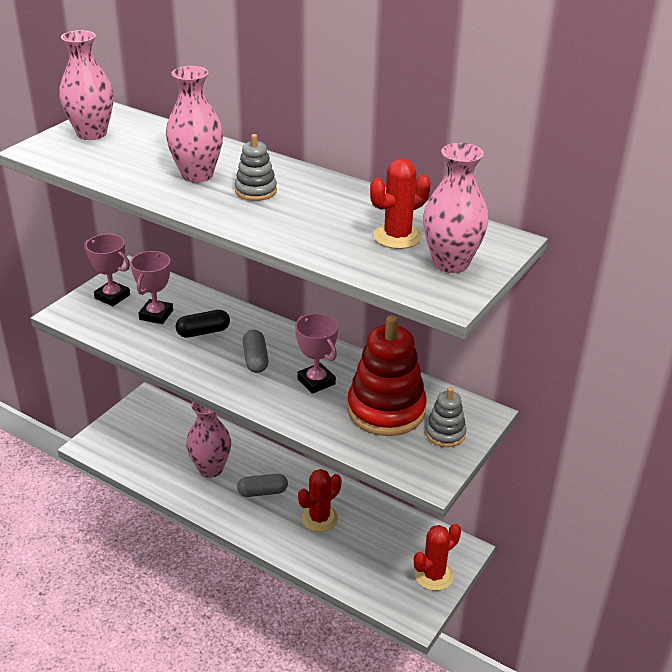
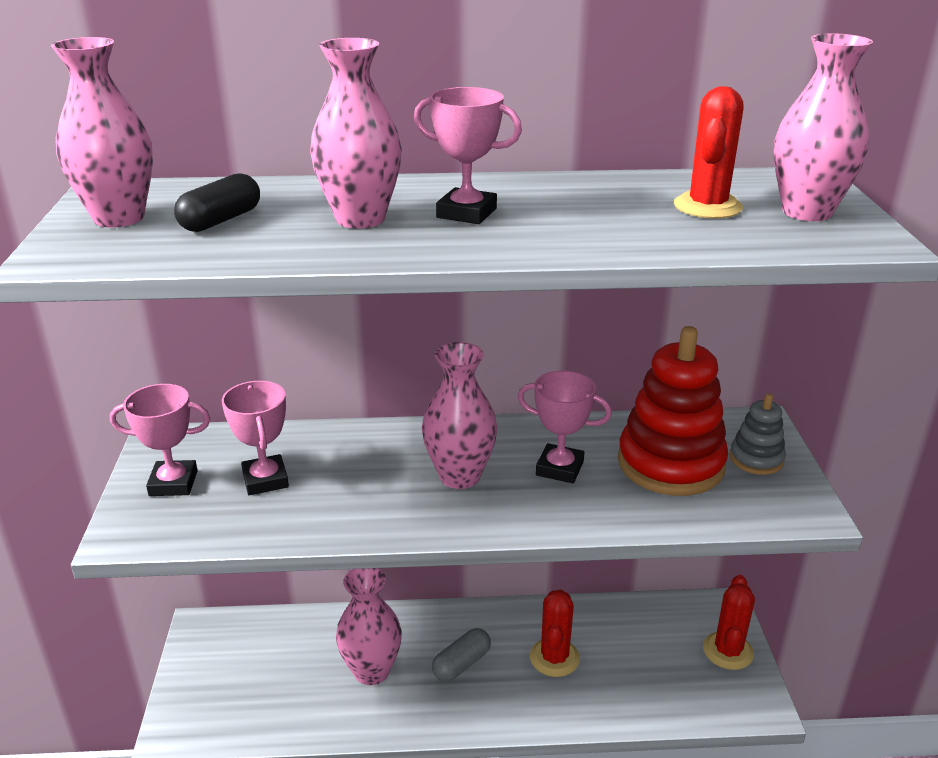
camera: 35 degrees left, 5 degrees down
black capsule [176,310,230,338] -> black capsule moved to [174,173,260,232]
grey stacking toy [235,134,277,201] -> pink trophy [414,87,522,224]
grey capsule [243,330,269,373] -> pink vase [422,342,498,489]

